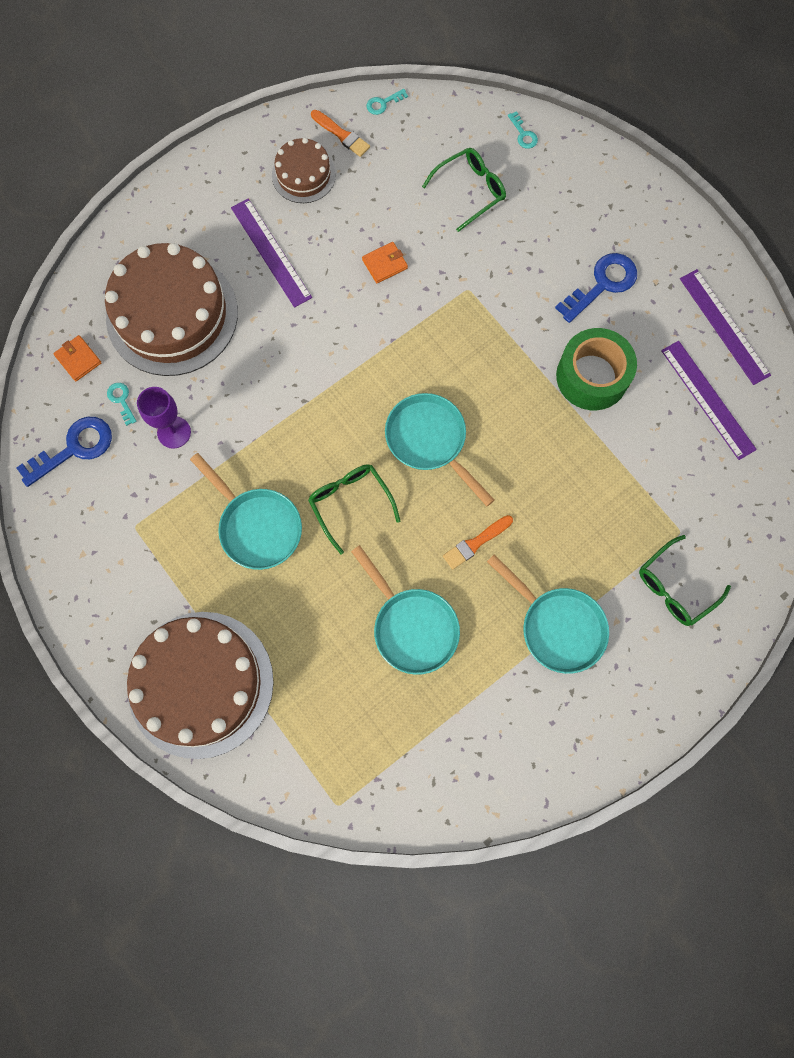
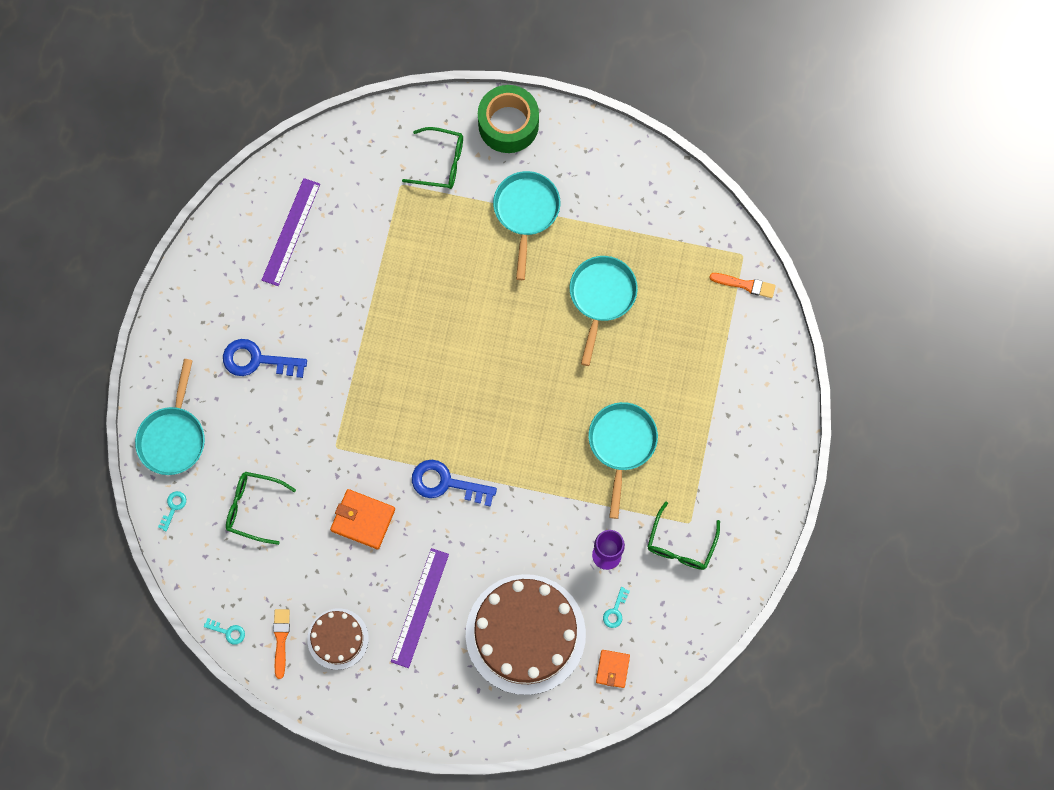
camera: 130 degrees left, 0 degrees up
blue key [16,417,112,487] -> blue key moved to [412,460,497,507]
brown cake [127,612,274,759] -> none
green glasses [308,464,400,554] -> green glasses moved to [647,501,720,570]
orange wallet [362,242,408,283] -> orange wallet [330,489,395,549], size x1.58
turquoise pan [385,393,494,506] -> turquoise pan moved to [135,359,205,475]
orange brush [443,515,513,569] -> orange brush moved to [709,273,776,298]
green tape [556,328,637,410] -> green tape moved to [478,85,539,153]
purple ruler [680,269,771,385] -> none

